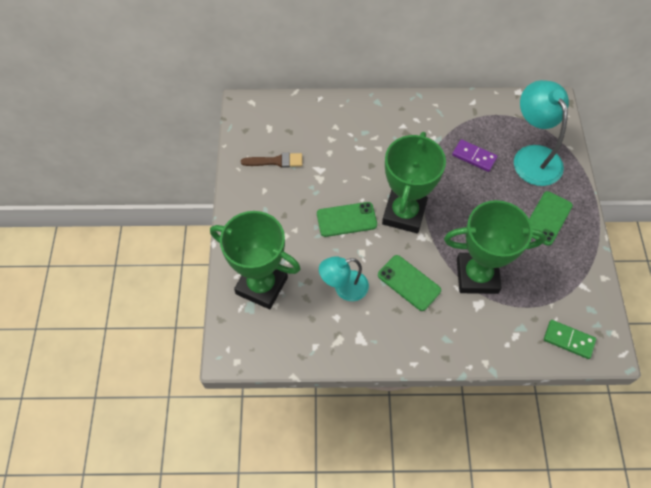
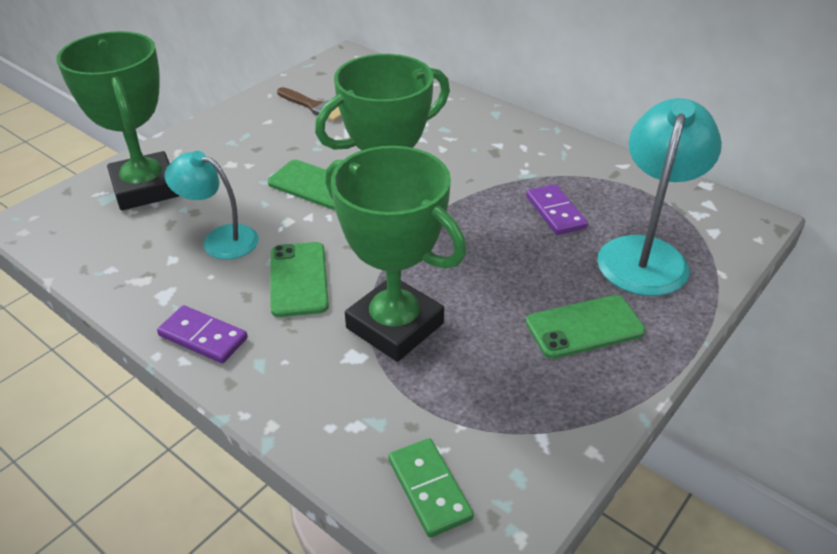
camera: 40 degrees right, 20 degrees down
none -> purple domino [157,305,248,363]

